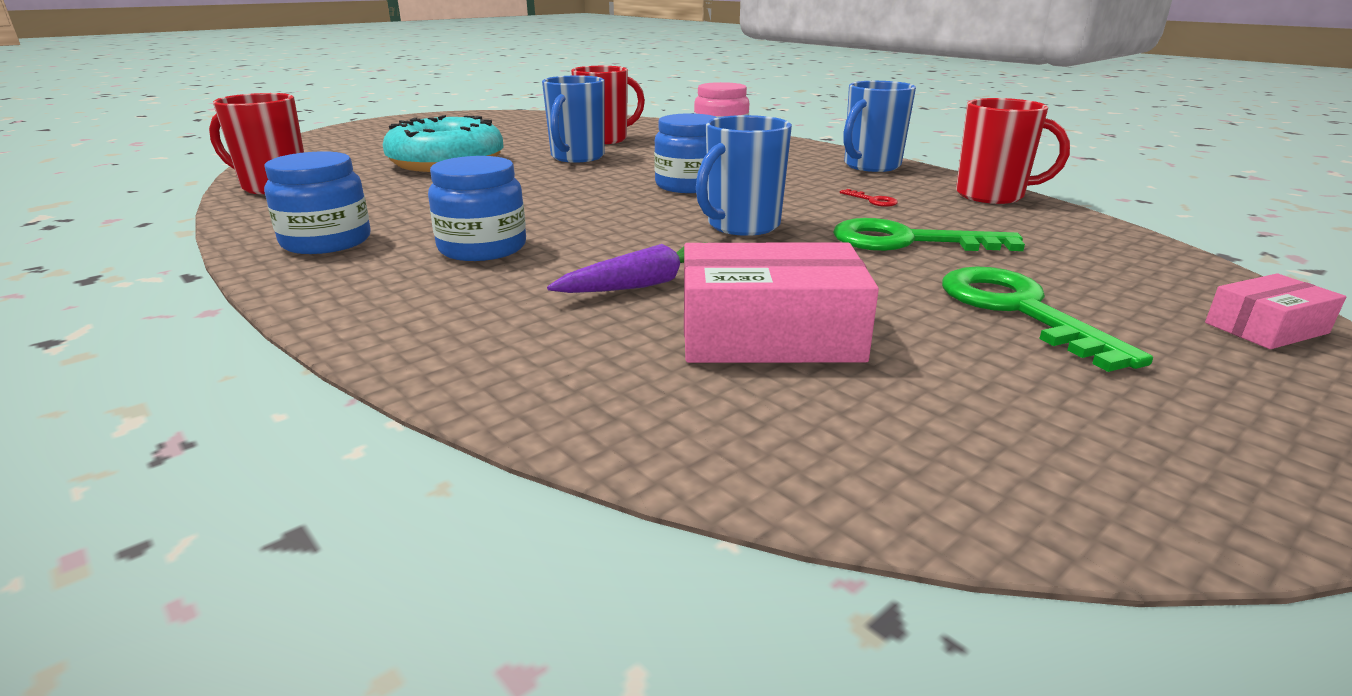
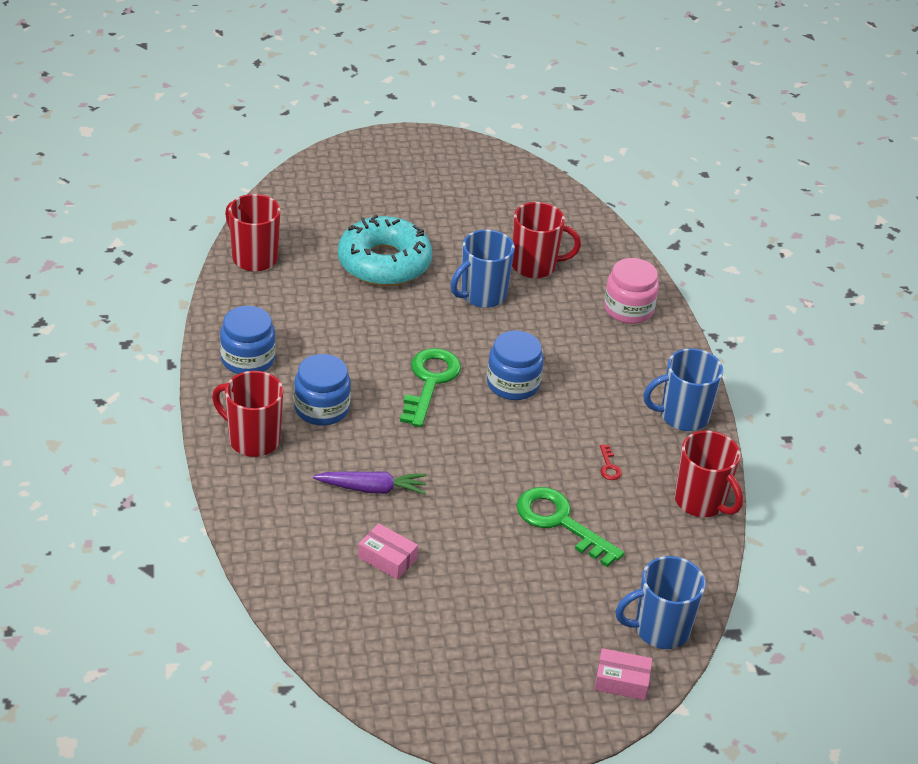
camera: 30 degrees right, 15 degrees up
pink box [684,243,879,363] -> pink box [358,523,418,580], size x0.54
blue mug [696,115,792,236] -> blue mug moved to [615,556,705,649]
green key [942,266,1153,372] -> green key moved to [400,348,461,427]
none -> red mug [212,371,283,457]

